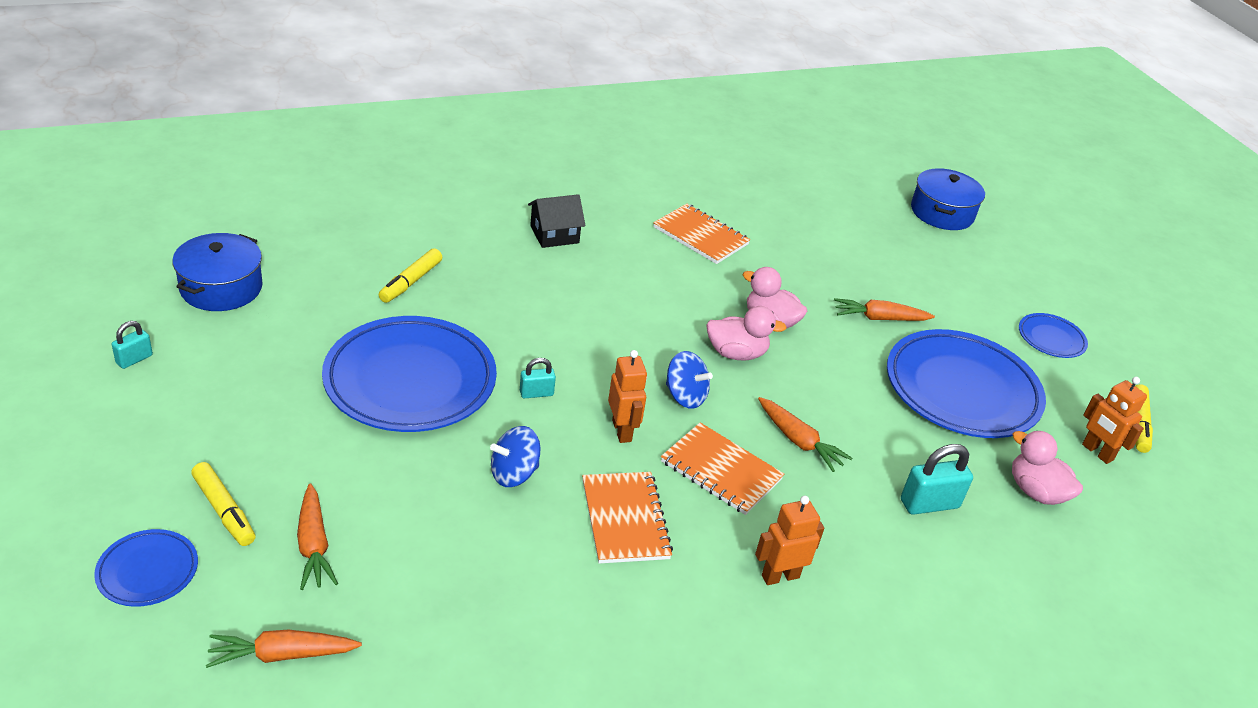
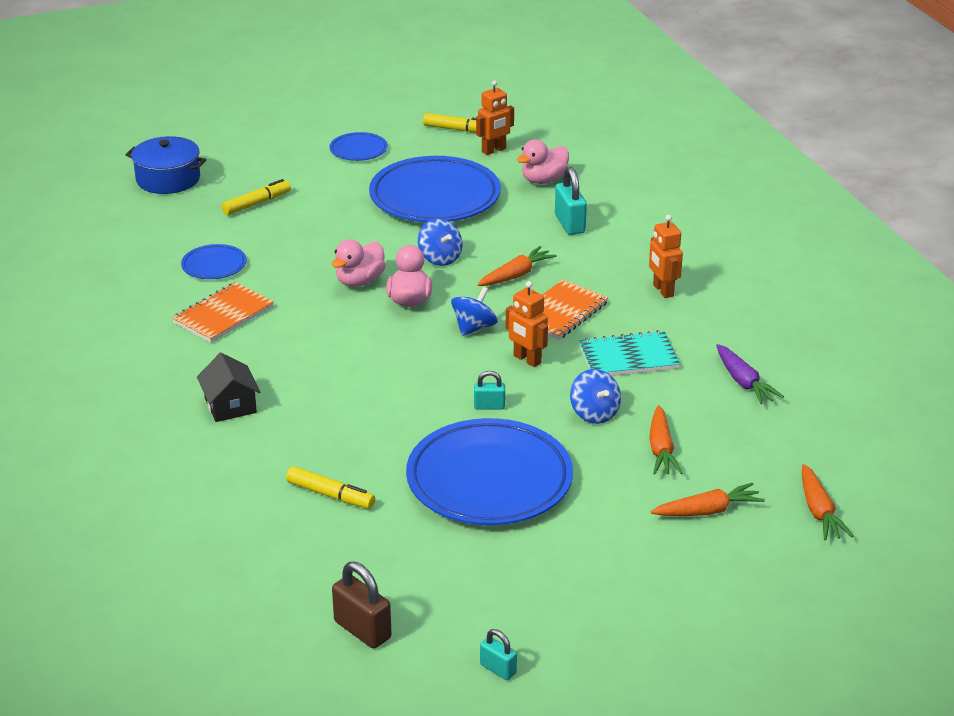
camera: 85 degrees left, 5 degrees down
blue plate [94,529,198,607] -> blue plate moved to [181,244,247,279]
blue pot [172,233,263,311] -> brown padlock [332,562,392,648]
yellow marker [191,462,255,546] -> yellow marker moved to [222,179,291,215]
turquoise padlock [520,358,556,398] -> turquoise padlock turned 75 degrees counterclockwise [474,371,505,410]
orange notebook [582,472,673,564] -> turquoise notebook [579,330,680,376]
orange robot [608,350,647,443] -> orange robot turned 120 degrees counterclockwise [506,281,548,367]
orange carrot [834,298,935,321] -> orange carrot moved to [649,405,682,475]
none -> blue spinning top [418,219,463,266]
none -> purple carrot [716,344,784,404]

